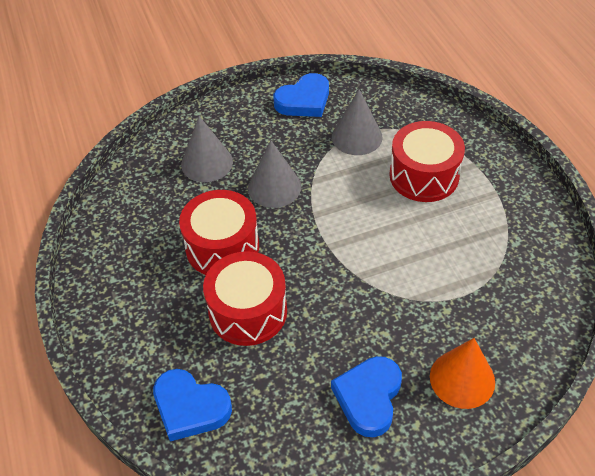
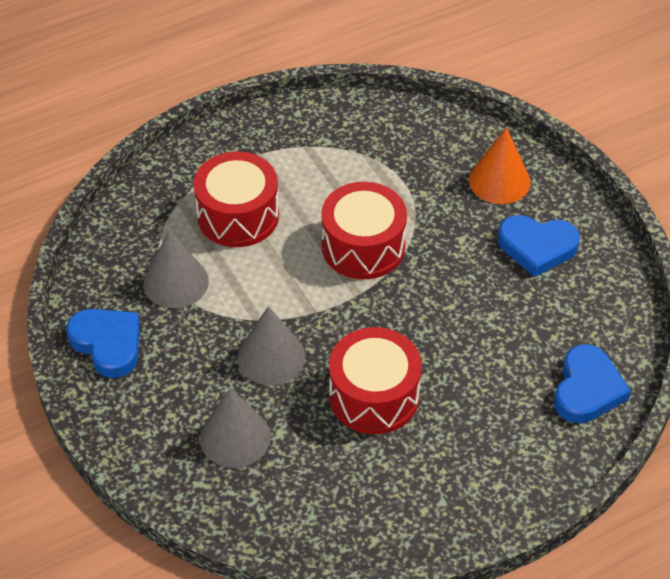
camera: 100 degrees left, 0 degrees up
red drum [203,251,287,346] -> red drum moved to [321,182,407,279]

